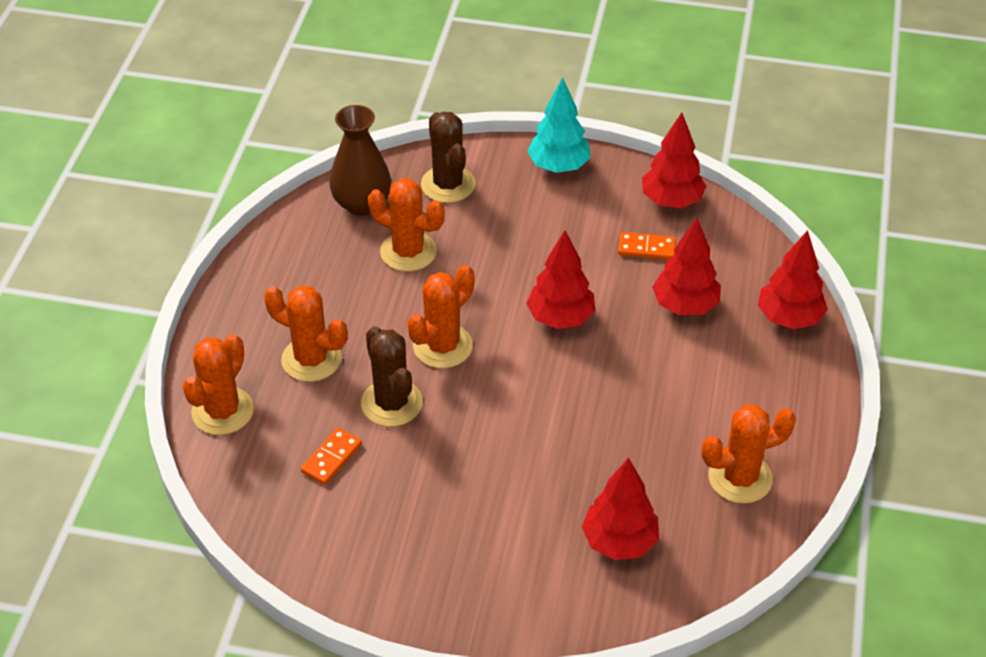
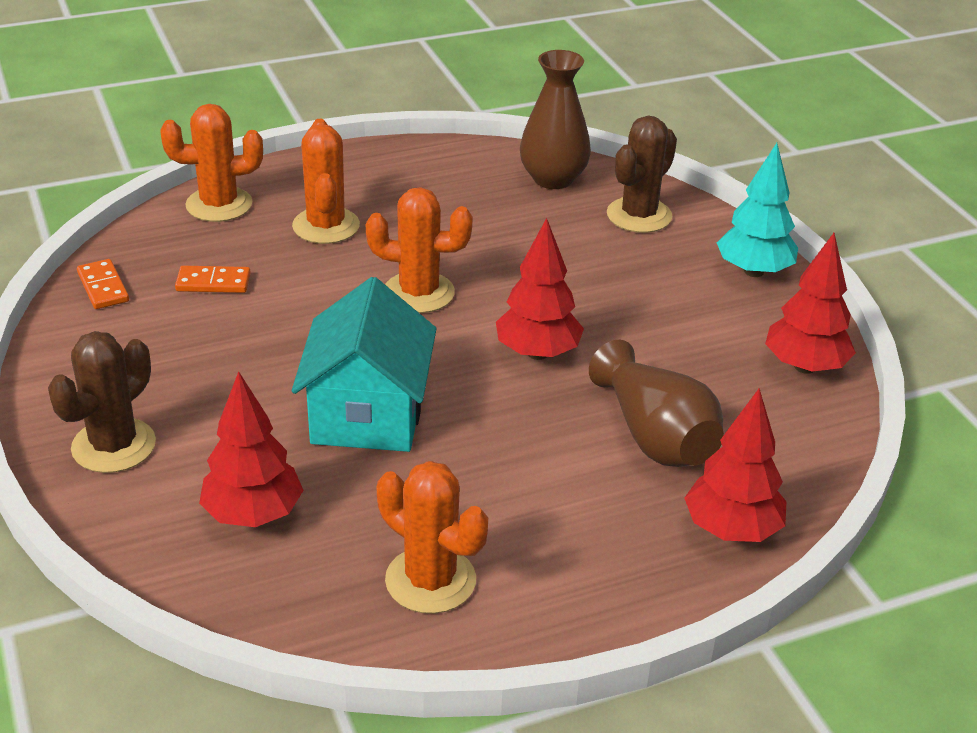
camera: 55 degrees right, 10 degrees down
brown cactus [361,326,423,427] -> brown cactus moved to [48,331,156,473]
orange cactus [368,178,445,272] -> none
orange domino [618,232,676,260] -> orange domino moved to [77,259,129,309]
red tree [652,218,721,315] -> brown vase [589,340,724,467]
none -> turquoise house [292,277,436,452]

